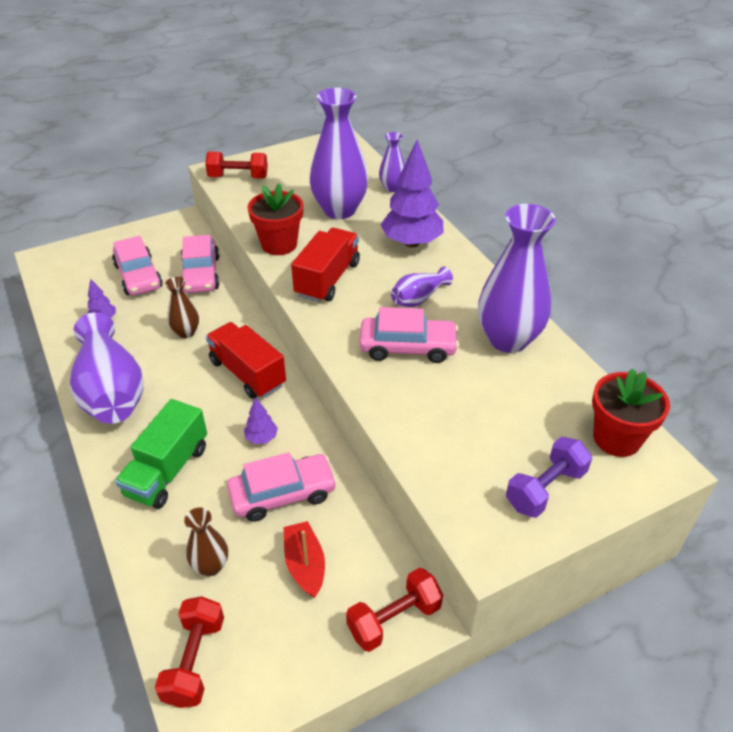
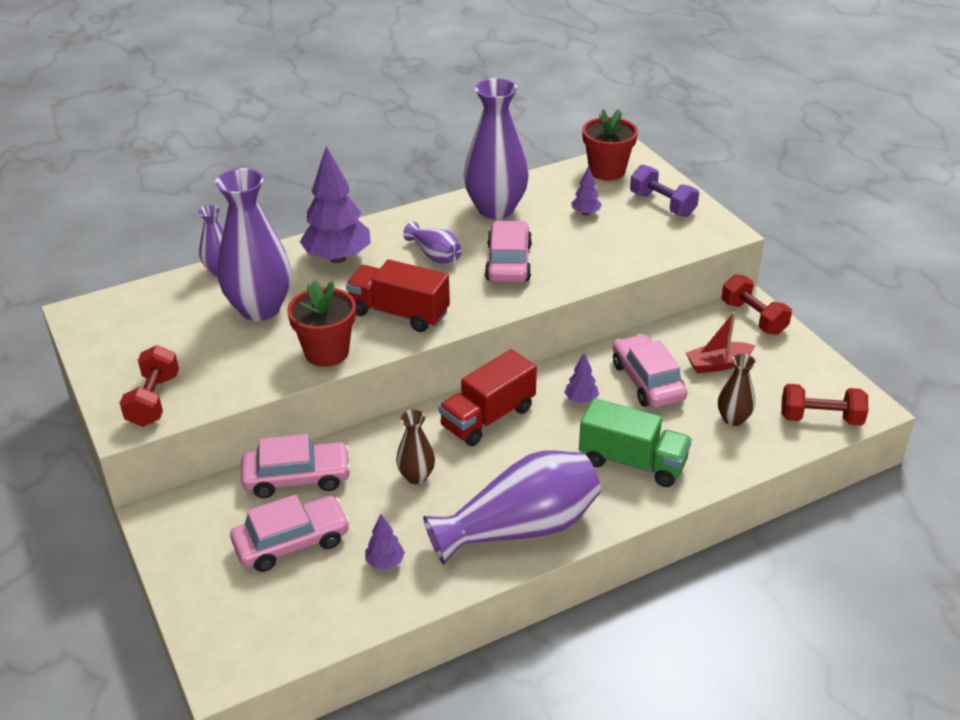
camera: 90 degrees left, 5 degrees down
none -> purple tree [571,166,602,216]

